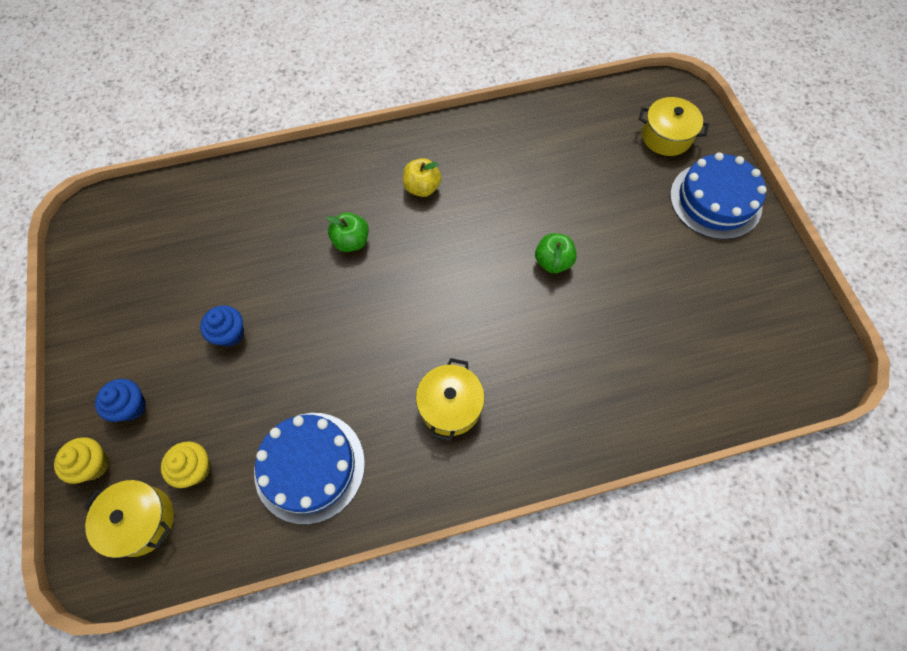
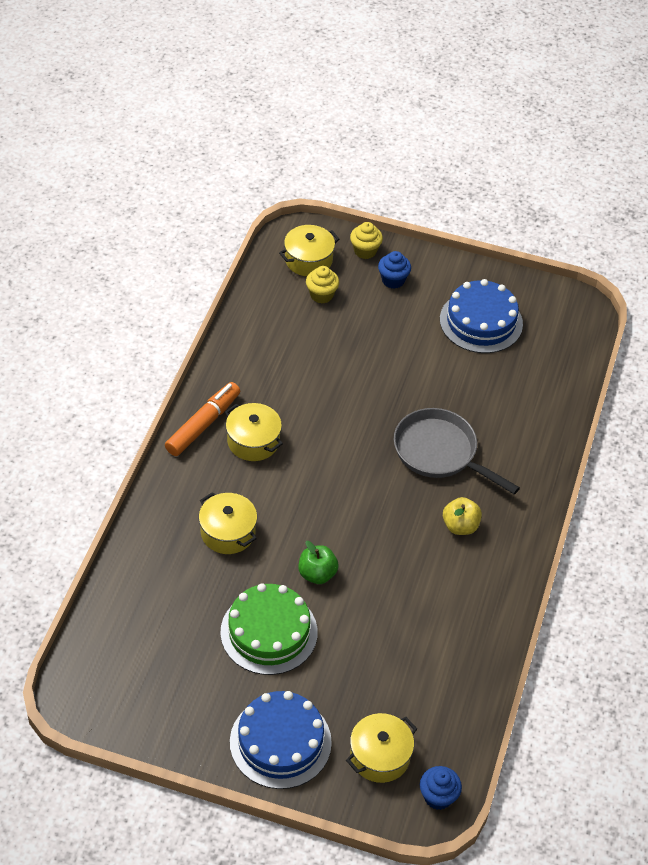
camera: 120 degrees right, 15 degrees down
blue cupcake [200,305,244,347] -> blue cupcake moved to [420,766,462,810]
blue cake [254,413,365,524] -> blue cake moved to [440,279,523,353]
green apple [326,212,369,252] -> grey pan [394,408,520,494]
none -> orange marker [165,382,240,456]
none -> yellow pot [199,492,257,554]
none -> green cake [220,583,318,675]

